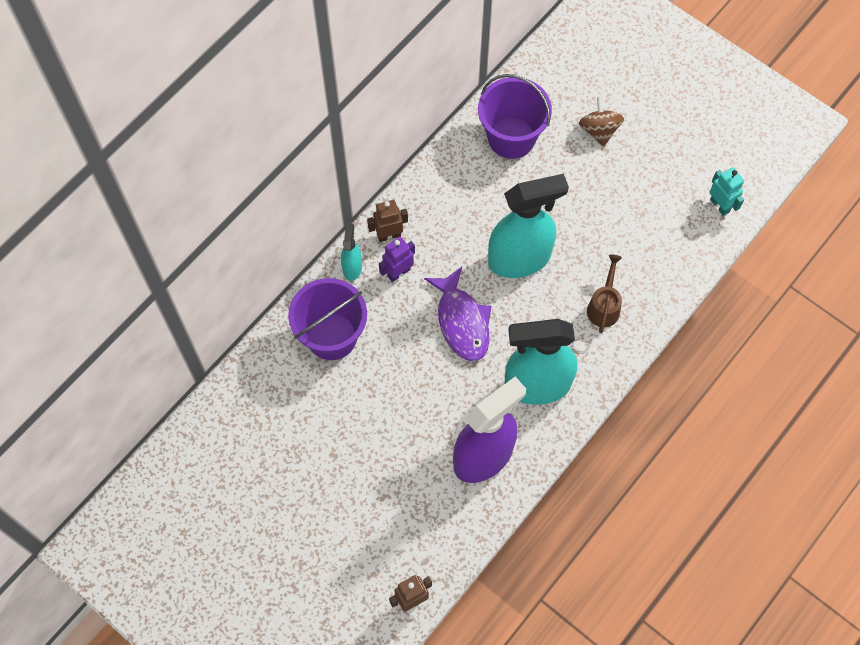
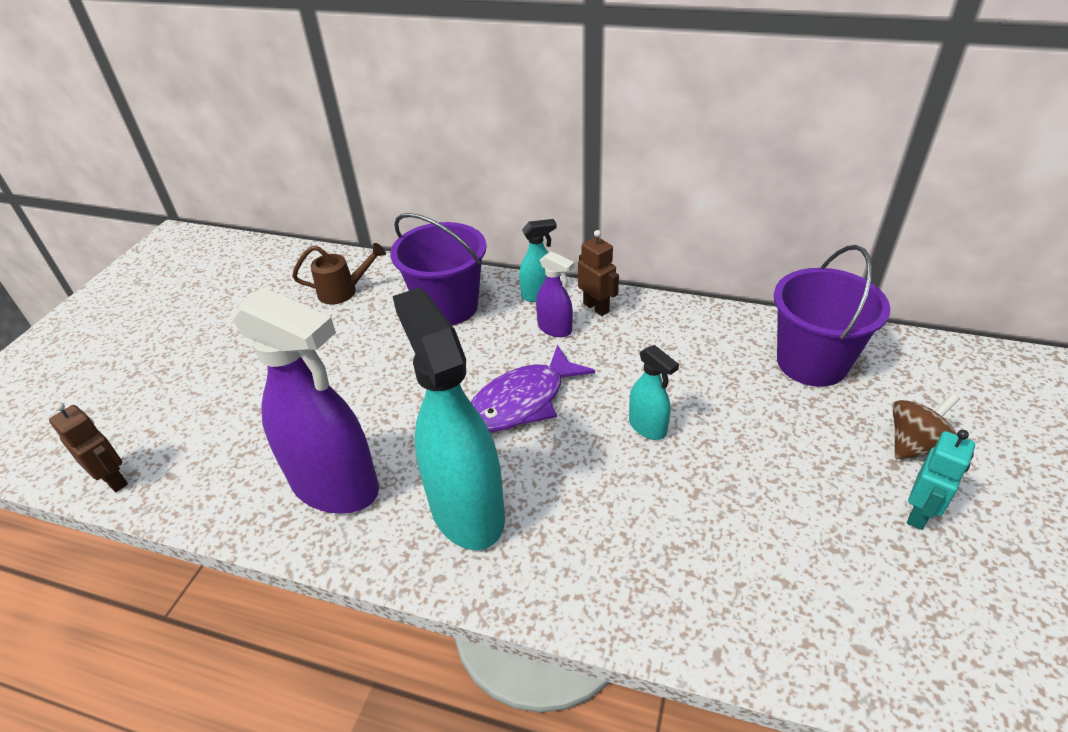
camera: 70 degrees right, 25 degrees down
purple robot [379,237,415,282] -> purple spray bottle [536,251,574,337]
turquoise spray bottle [488,174,569,278] -> turquoise spray bottle [629,345,679,440], size x0.46
brown watering can [587,254,622,333] -> brown watering can moved to [292,243,386,305]
turquoise robot [710,167,744,216] -> turquoise robot moved to [907,430,975,530]

